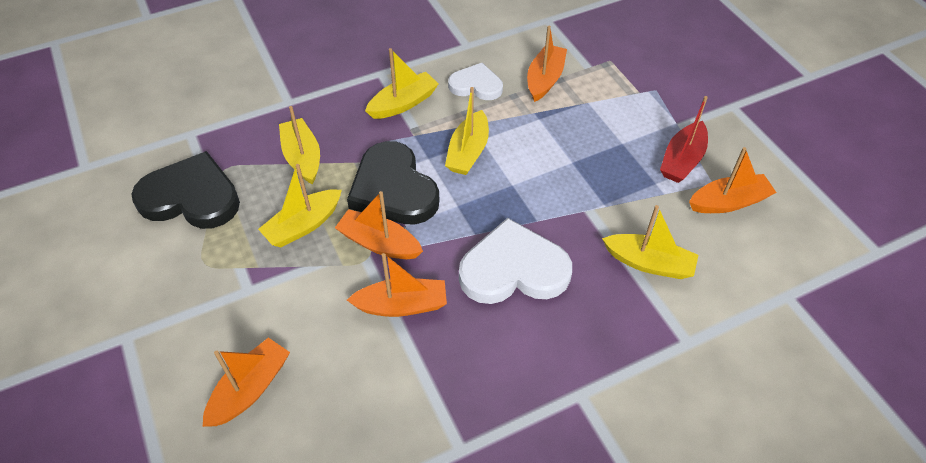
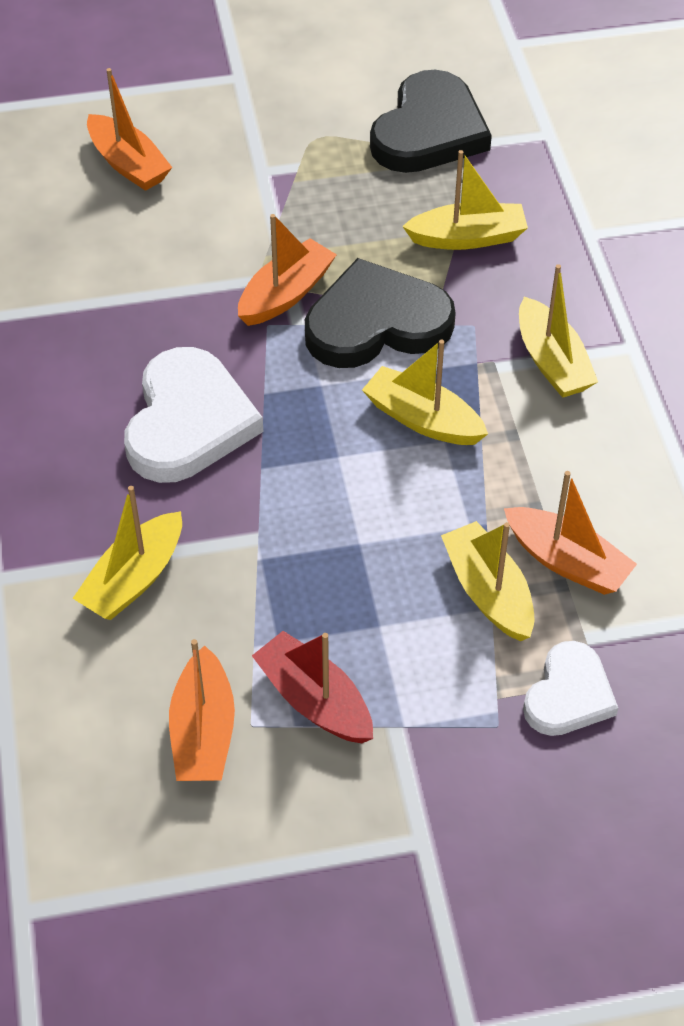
camera: 105 degrees right, 0 degrees up
yellow boat [258,164,342,247] -> yellow boat moved to [441,521,535,641]
orange boat [347,253,447,317] -> none
white heart [448,63,503,100] -> white heart moved to [523,641,618,736]

